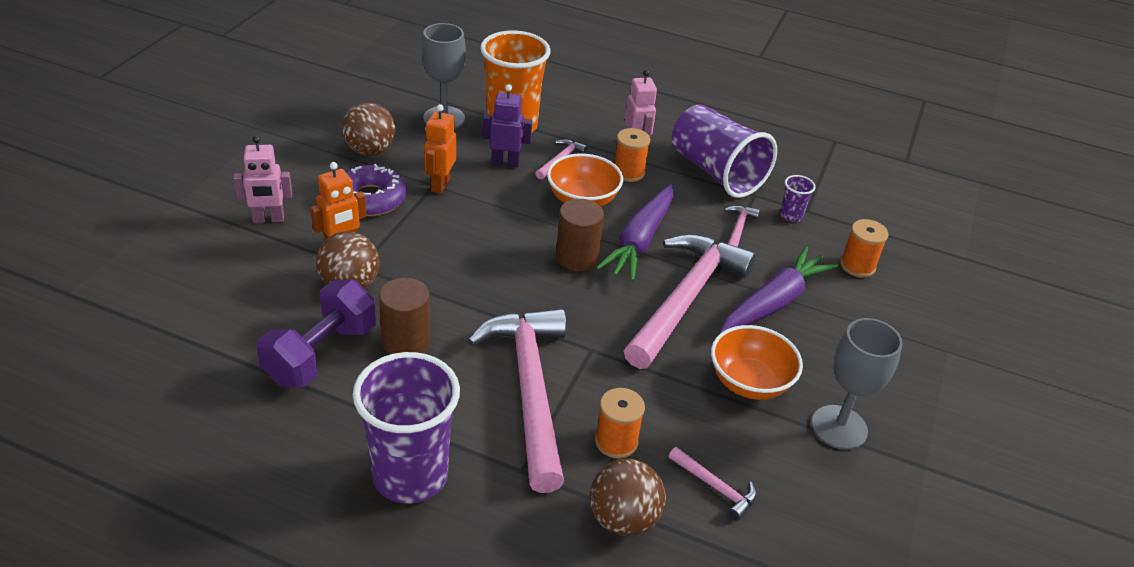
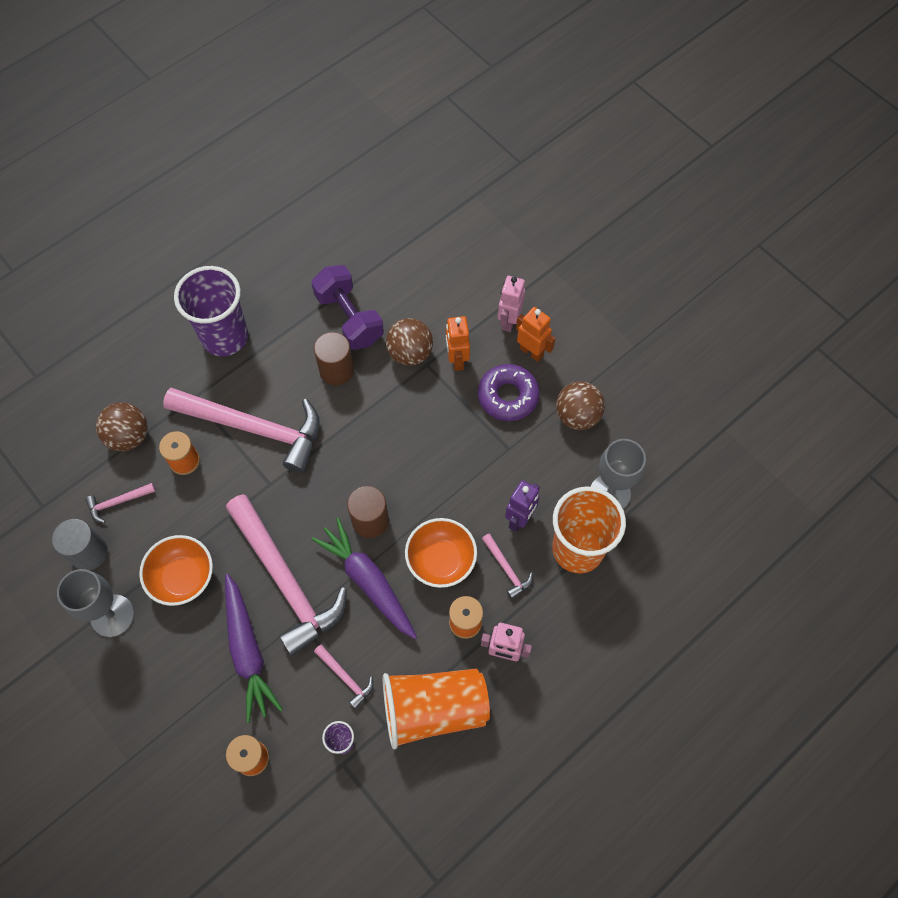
camera: 120 degrees right, 25 degrees up
orange robot [424,104,456,194] -> orange robot moved to [516,307,556,362]
purple cup [672,104,777,198] -> orange cup [383,669,490,749]
none -> grey cylinder [52,519,108,570]

